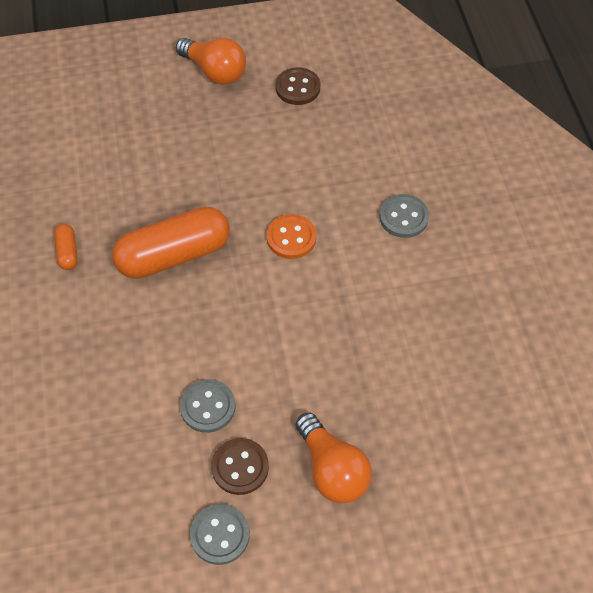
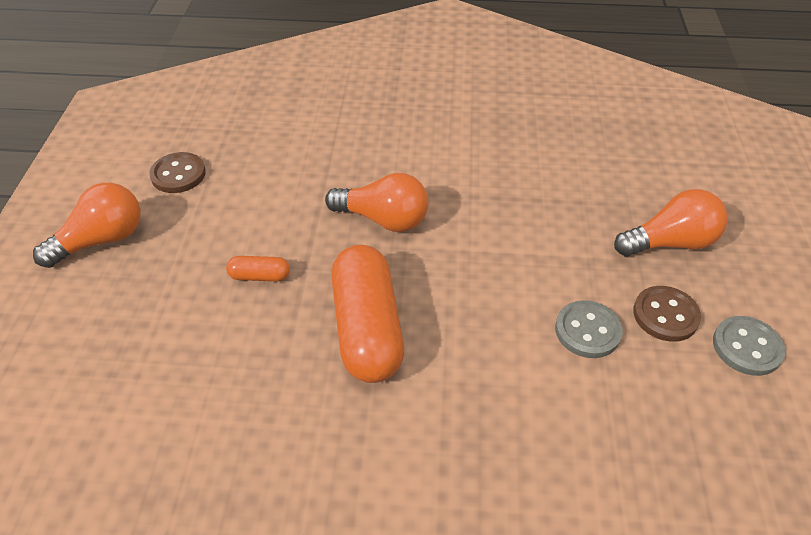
camera: 75 degrees left, 10 degrees down
orange capsule [54,224,78,270] -> orange capsule moved to [226,256,290,281]
orange button [267,214,316,259] -> orange light bulb [325,173,428,232]
grey button [380,194,429,238] -> none

